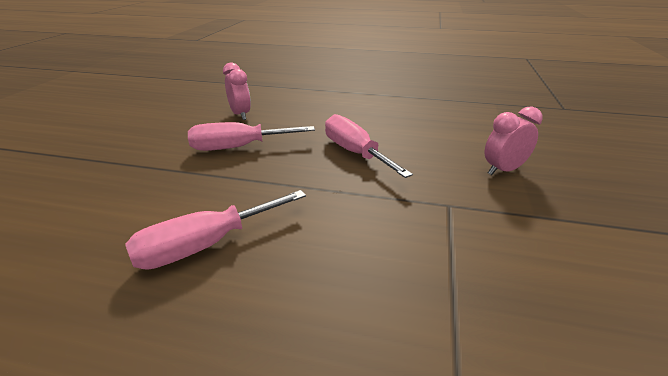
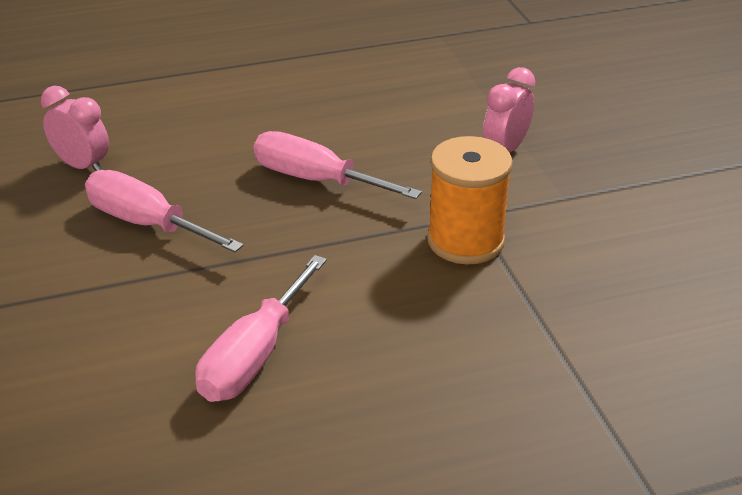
camera: 30 degrees left, 5 degrees up
pink screwdriver [188,122,315,151] -> pink screwdriver turned 75 degrees clockwise [85,170,244,252]
none -> orange spool [427,136,513,265]

